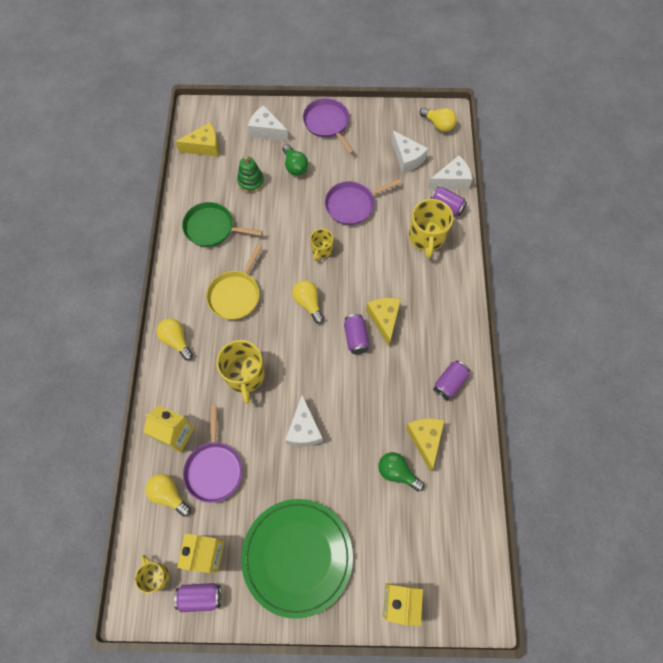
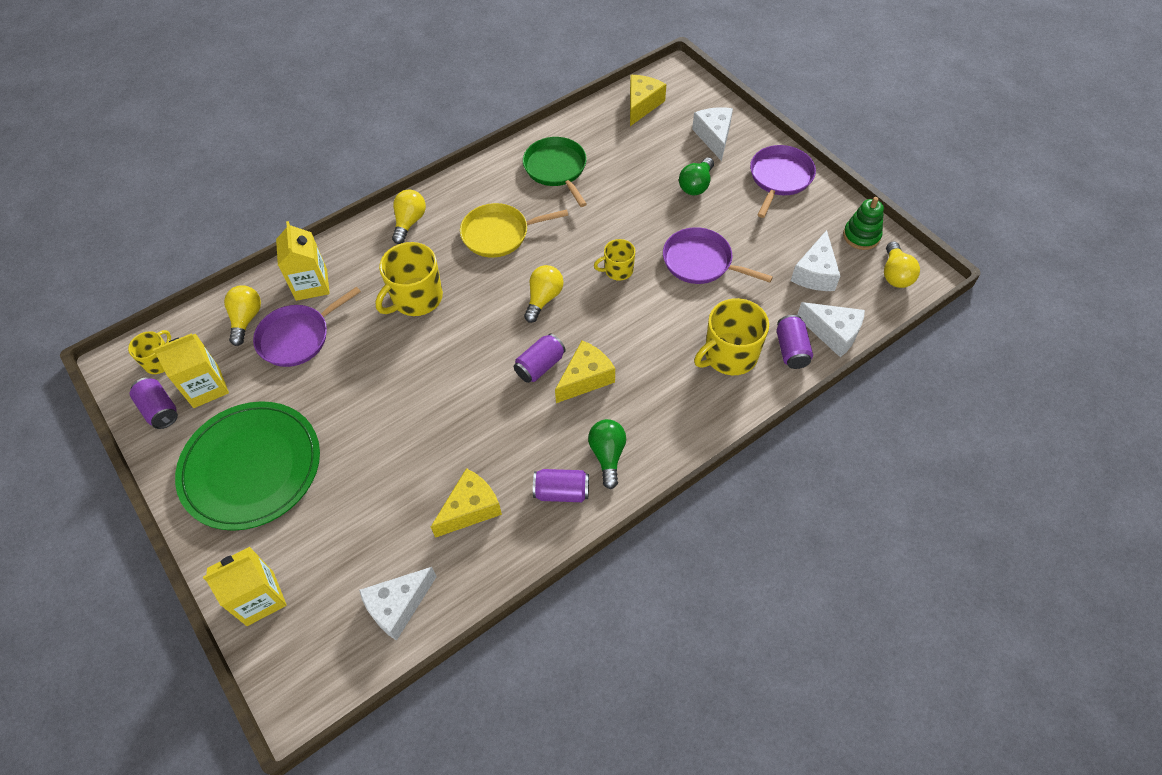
camera: 55 degrees right, 10 degrees down
yellow cheese [175,122,219,157] -> yellow cheese turned 105 degrees counterclockwise [630,75,666,126]
green stacking toy [237,156,264,193] -> green stacking toy moved to [843,197,884,250]
white cheese [285,395,323,446] -> white cheese moved to [359,567,437,641]
green light bulb [378,452,424,492] -> green light bulb moved to [588,419,626,489]

